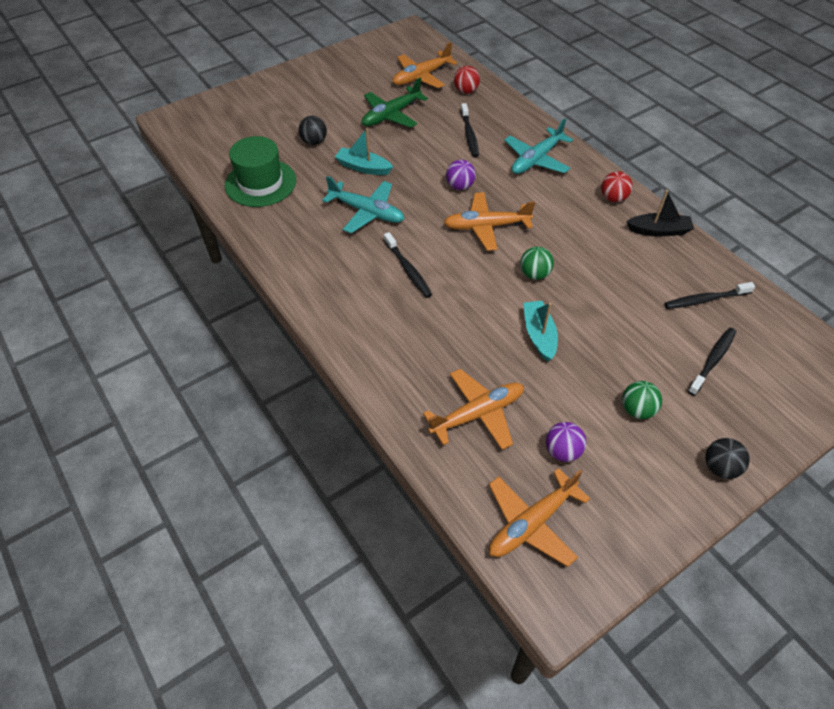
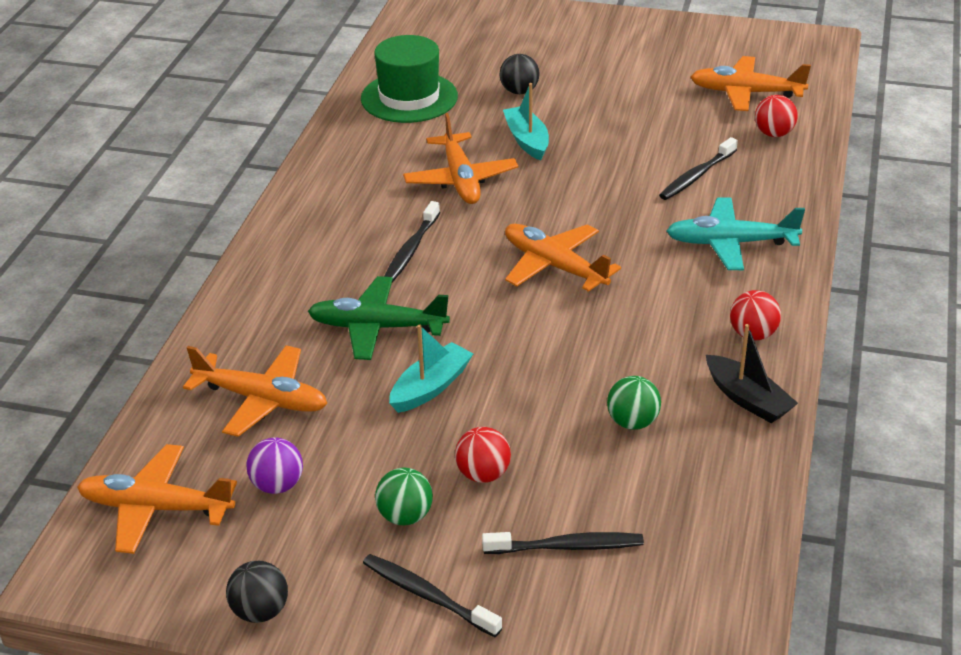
camera: 50 degrees right, 15 degrees down
turquoise plane [322,176,404,234] -> orange plane [403,113,518,204]
green plane [362,78,428,128] -> green plane moved to [308,276,450,360]
purple ball [446,160,476,190] -> none
green ball [520,247,554,280] -> green ball moved to [607,376,661,430]
black toothbrush [665,282,755,309] -> black toothbrush moved to [363,554,502,637]
black ball [706,438,750,479] -> black ball moved to [226,561,288,623]
none -> red ball [455,427,511,483]

